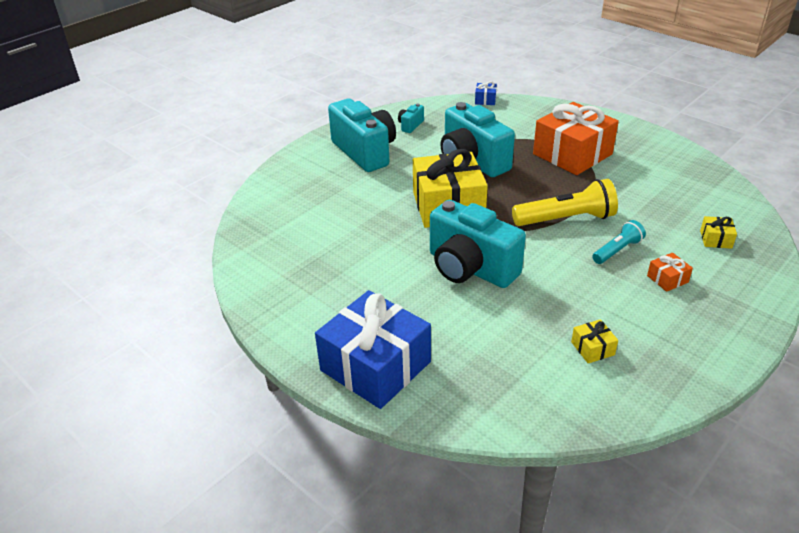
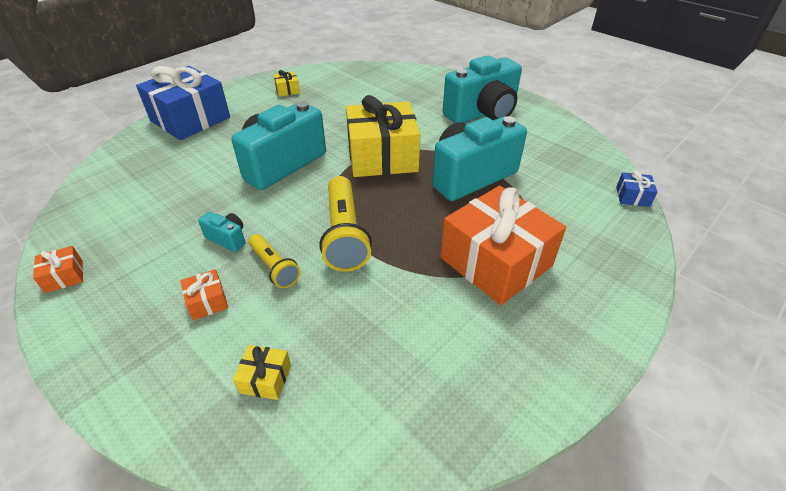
camera: 90 degrees right, 5 degrees up
turquoise camera [398,103,424,133] -> turquoise camera moved to [198,212,245,252]
yellow gift [571,319,618,363] -> yellow gift moved to [274,70,300,97]
turquoise flashlight [592,220,646,264] -> yellow flashlight [249,234,300,288]
none -> orange gift [33,246,83,293]

